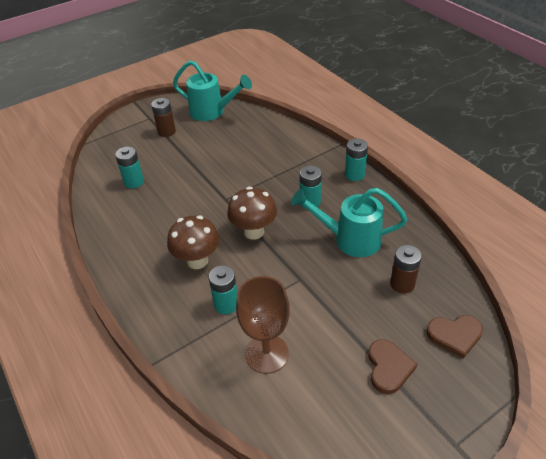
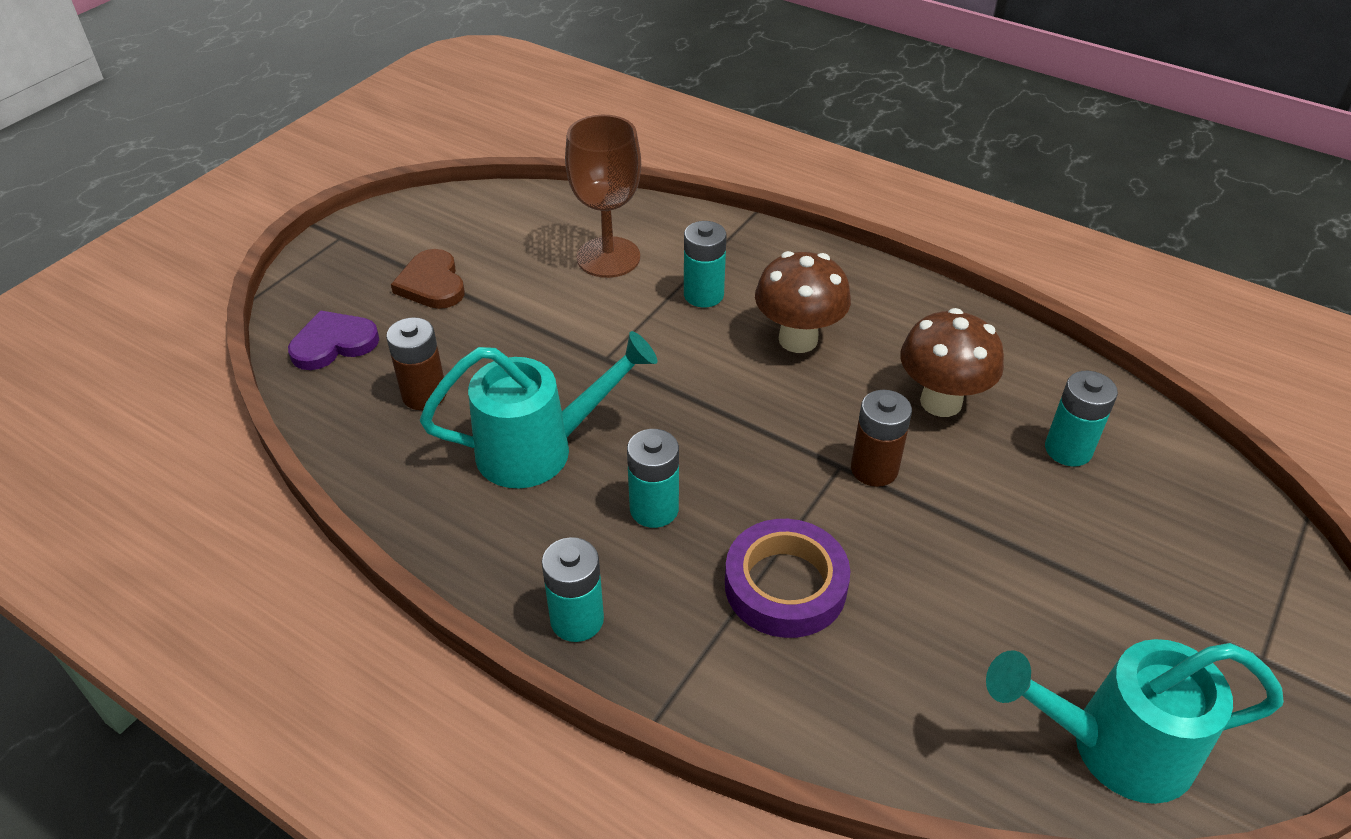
camera: 155 degrees right, 0 degrees up
brown battery [151,98,176,137] -> brown battery moved to [851,390,912,487]
brown mushroom [227,187,277,240] -> brown mushroom moved to [900,308,1004,417]
brown heart [426,315,483,359] -> purple heart [288,310,379,370]
none -> purple tape [725,519,850,638]

